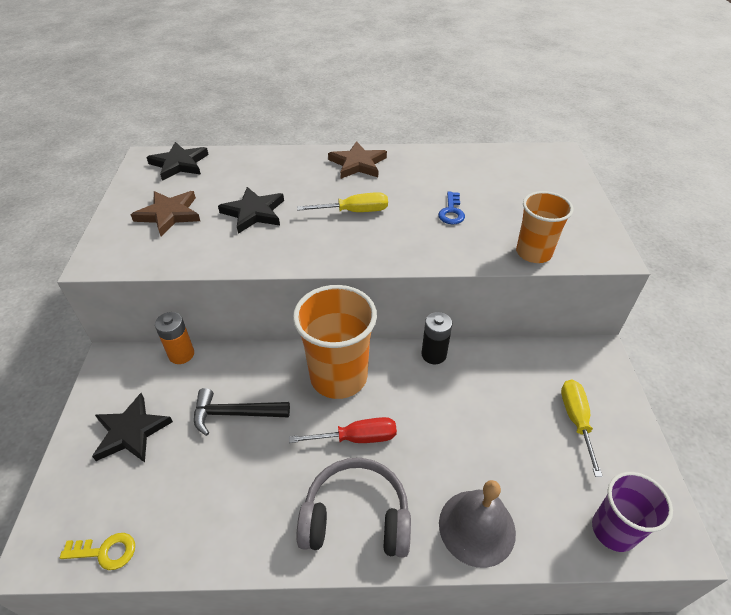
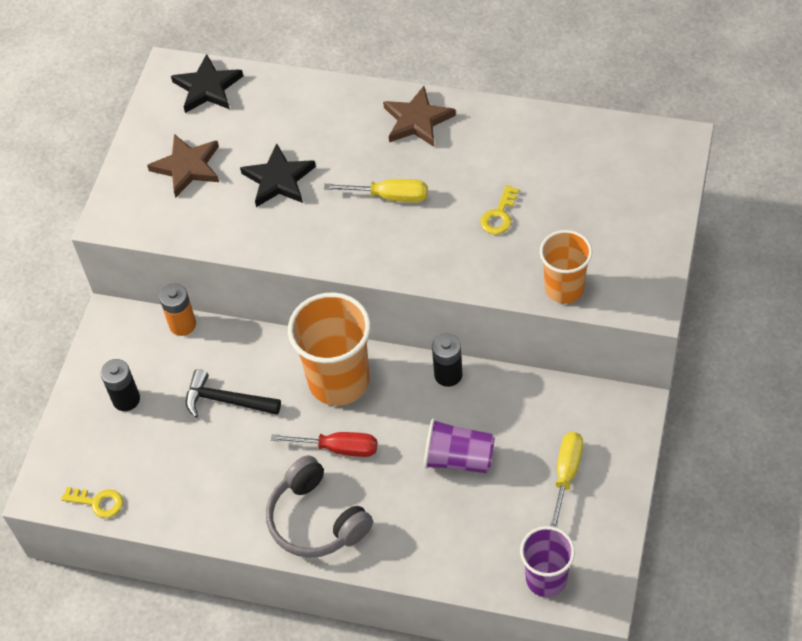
camera: 20 degrees right, 10 degrees up
black star [92,393,173,462] -> black battery [101,359,140,411]
grey headphones [296,458,411,558] -> grey headphones turned 150 degrees counterclockwise [266,455,373,558]
blue key [438,192,465,224] -> yellow key [480,185,519,235]
grey bell [439,480,516,568] -> none
none -> purple cup [424,419,495,473]

